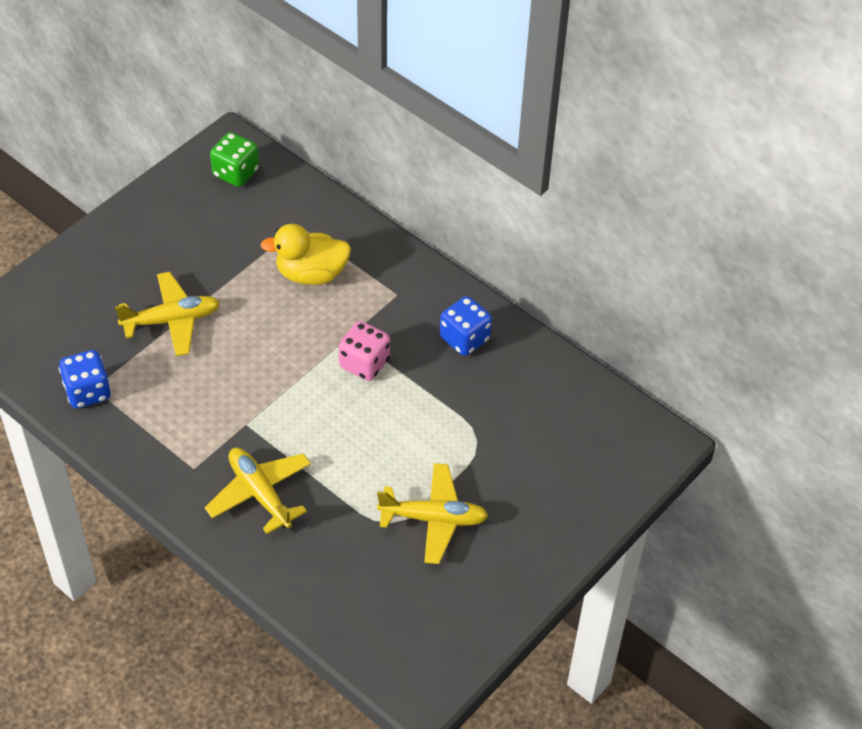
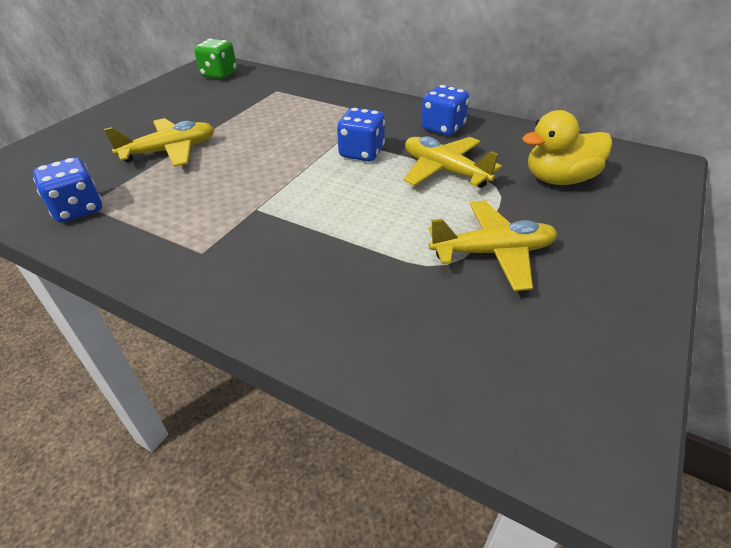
camera: 10 degrees left, 10 degrees down
yellow plane [205,448,311,534] -> yellow plane moved to [403,136,502,188]
yellow duck [261,224,351,285] -> yellow duck moved to [522,110,612,185]
pink dice [339,321,390,381] -> blue dice [337,108,385,161]

